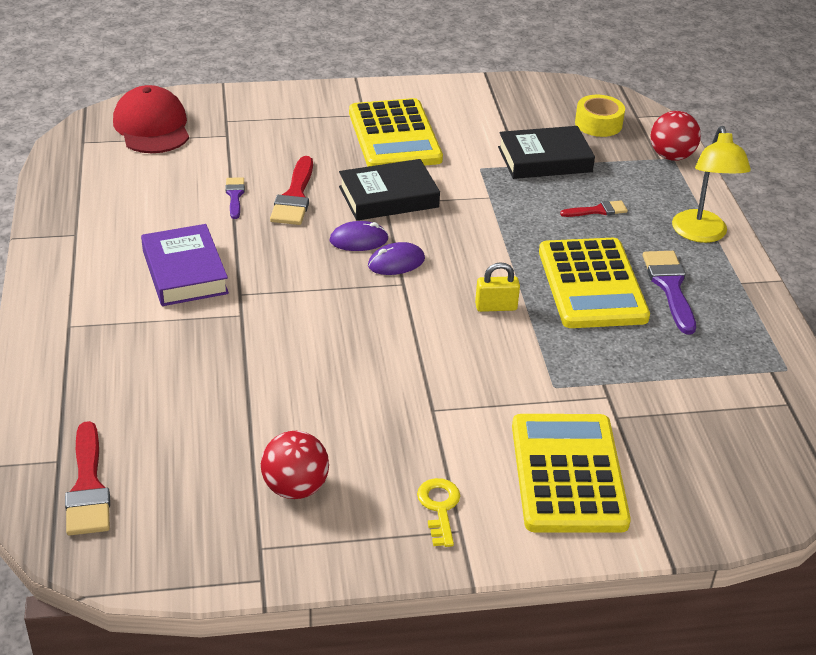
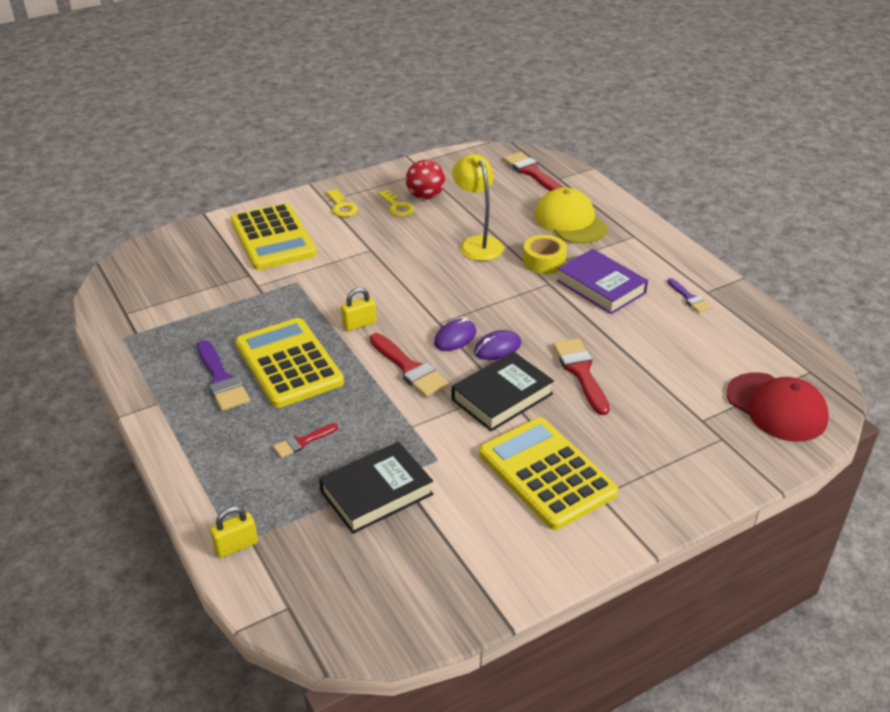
camera: 160 degrees right, 0 degrees up
purple brush [226,177,245,219] -> purple brush moved to [667,278,711,313]
yellow tape [575,95,625,137] -> yellow tape moved to [523,235,567,274]
red ball [651,111,701,161] -> yellow padlock [210,506,258,558]
yellow lamp [672,126,751,243] -> yellow lamp moved to [452,154,504,261]
none -> red brush [370,333,449,397]
none -> yellow key [378,190,415,217]
none -> yellow cap [534,187,608,244]

